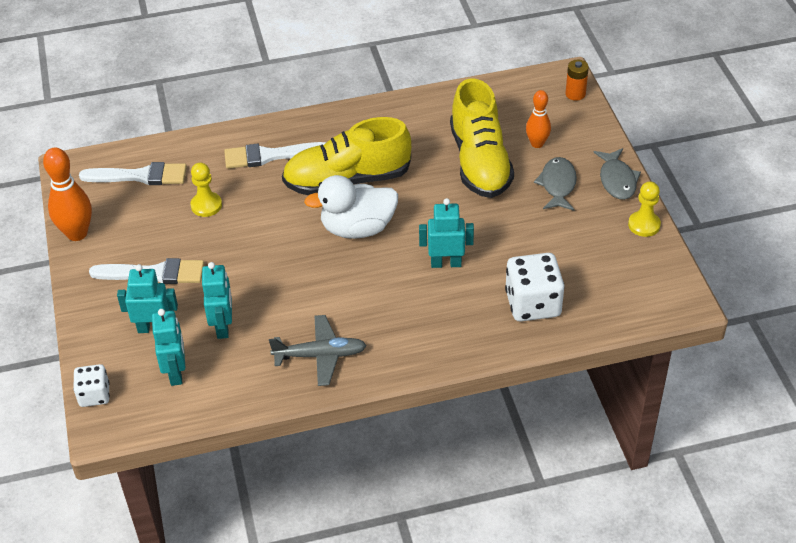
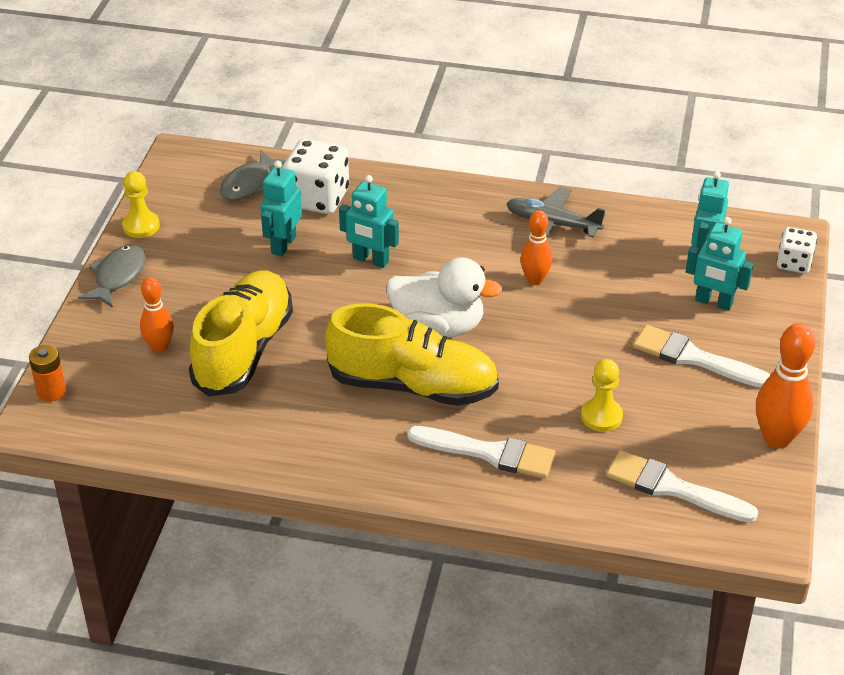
camera: 155 degrees left, 5 degrees down
turquoise robot [202,262,232,339] -> turquoise robot moved to [260,160,302,256]
grey fish [534,157,577,211] -> grey fish moved to [220,150,286,201]
none -> orange bowling pin [520,210,552,285]

